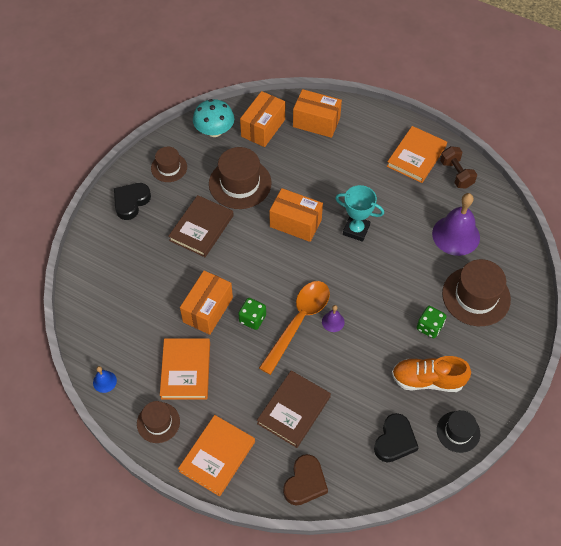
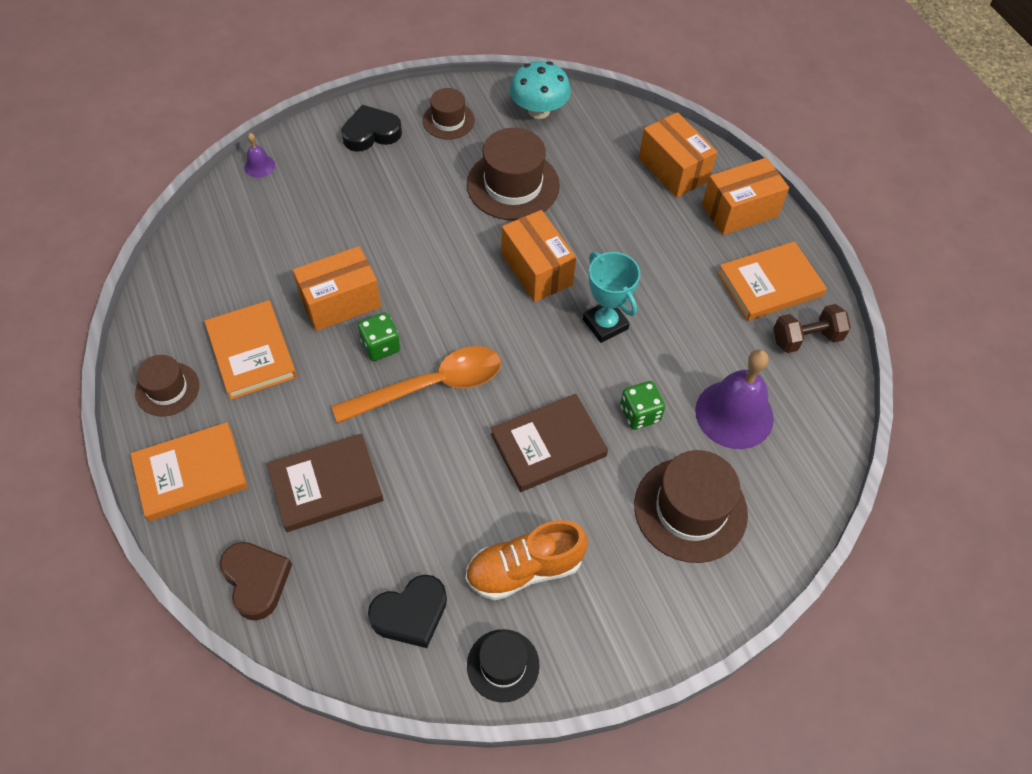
camera: 35 degrees right, 0 degrees up
blue bell [93,366,117,393] -> none
orange book [160,338,210,399] -> orange book turned 60 degrees counterclockwise [204,300,297,400]
brown book [168,195,234,257] -> brown book moved to [491,394,608,492]
orange box [240,91,285,147] -> orange box moved to [702,157,789,235]
brown heart [283,454,328,506] -> brown heart turned 90 degrees counterclockwise [219,542,292,621]
purple bell [322,305,345,332] -> purple bell moved to [244,133,275,178]
orange shoe [392,356,471,392] -> orange shoe turned 60 degrees counterclockwise [465,520,588,600]
green dice [417,306,447,339] -> green dice moved to [620,381,665,430]
brown dumbbell [440,146,477,189] -> brown dumbbell turned 60 degrees clockwise [773,304,851,353]

